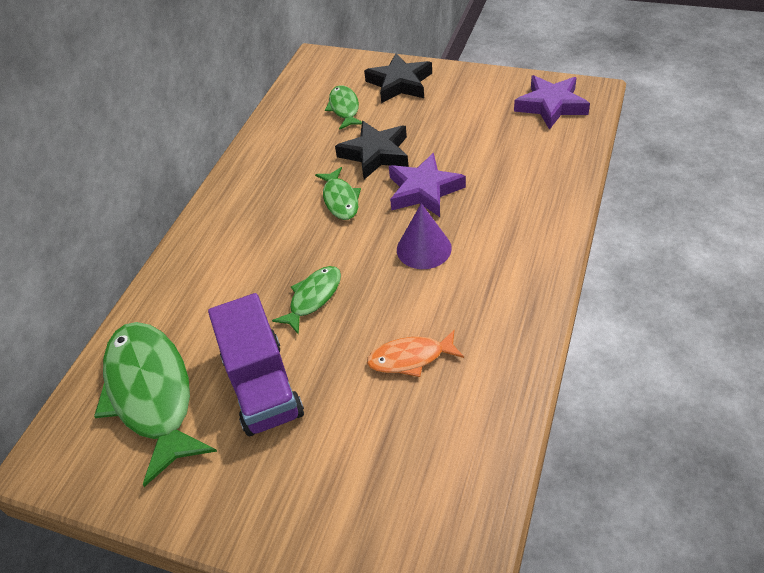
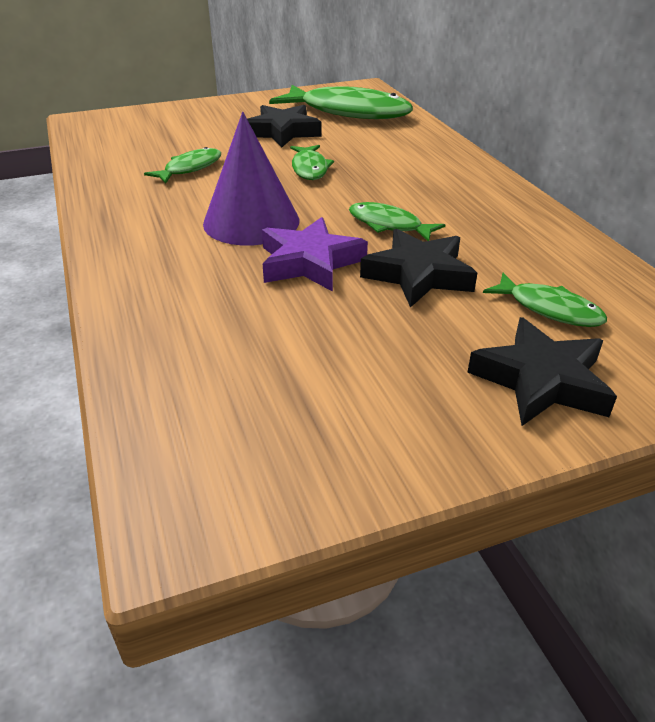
camera: 135 degrees right, 10 degrees down
purple truck [208,293,304,436] -> black star [247,105,322,147]
orange fish [367,330,464,377] -> green fish [144,147,221,184]
purple cone [397,203,452,269] -> purple cone [203,112,299,246], size x1.50
purple star [514,75,590,130] -> none

